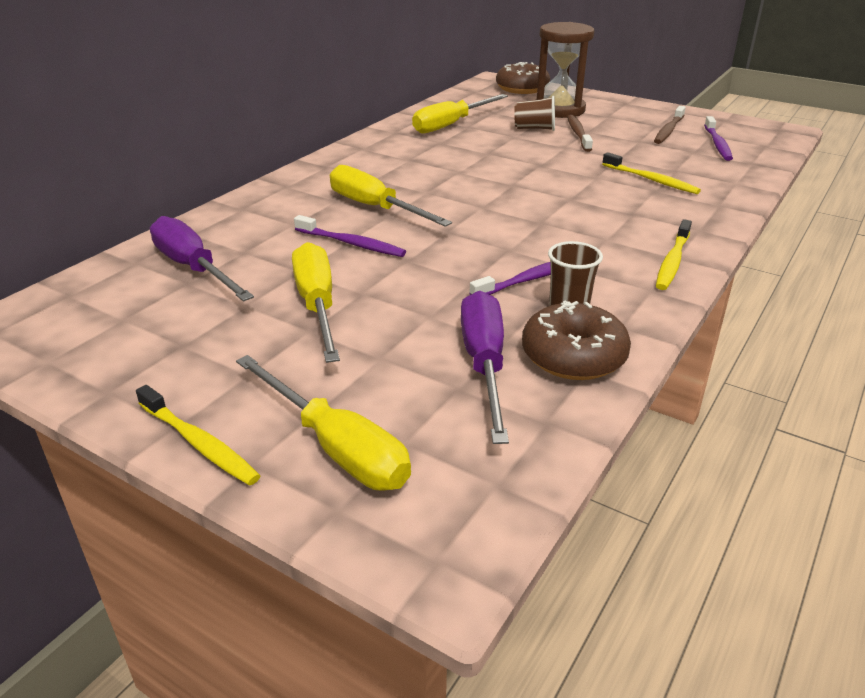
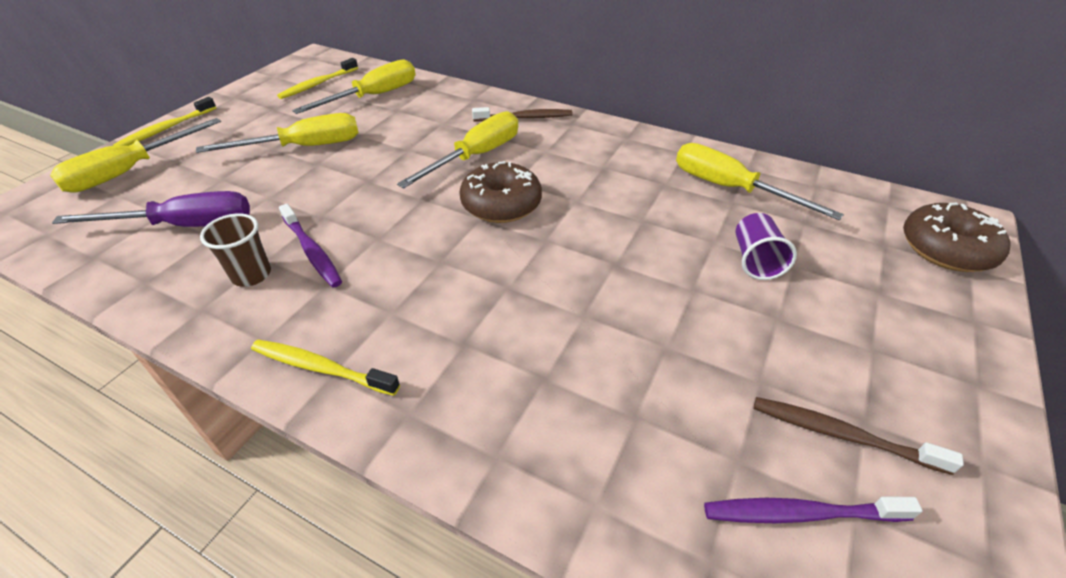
camera: 85 degrees right, 10 degrees up
purple screwdriver [150,216,254,301] -> yellow screwdriver [292,59,416,114]
purple toothbrush [294,215,406,257] -> none
brown cup [514,96,555,131] -> purple cup [736,213,797,280]
brown donut [522,301,631,380] -> brown donut moved to [460,161,542,223]
brown hourglass [536,22,594,118] -> none
brown toothbrush [567,115,593,152] -> brown toothbrush moved to [472,107,573,122]
yellow toothbrush [602,152,701,194] -> yellow toothbrush moved to [277,58,358,99]

